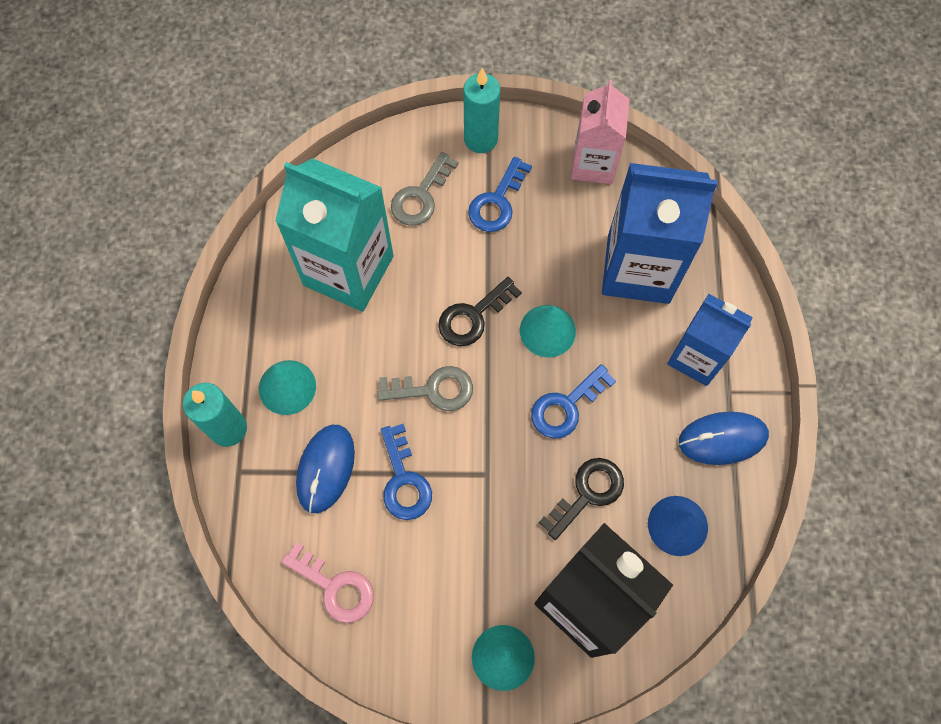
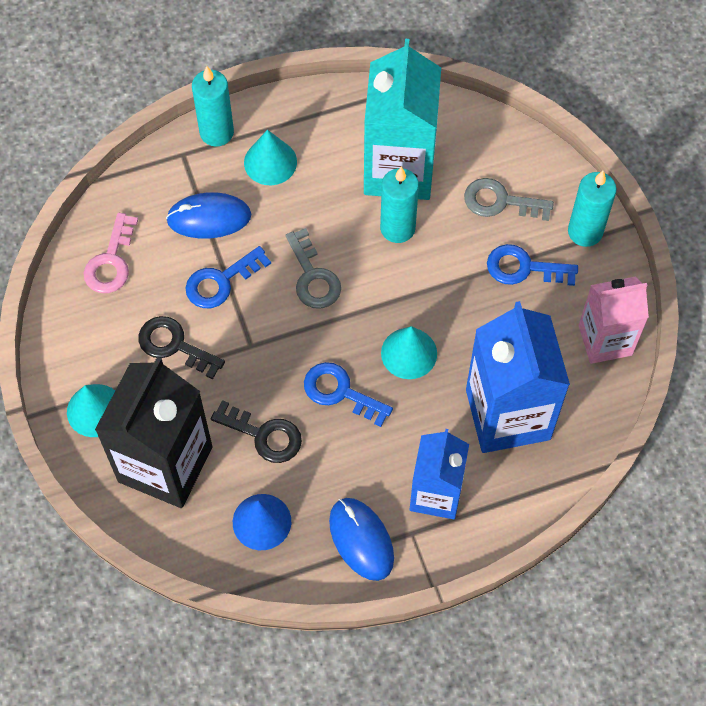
camera: 70 degrees right, 5 degrees down
black key [438,277,522,346] -> black key moved to [138,316,225,379]
none -> turquoise candle [380,167,419,243]

